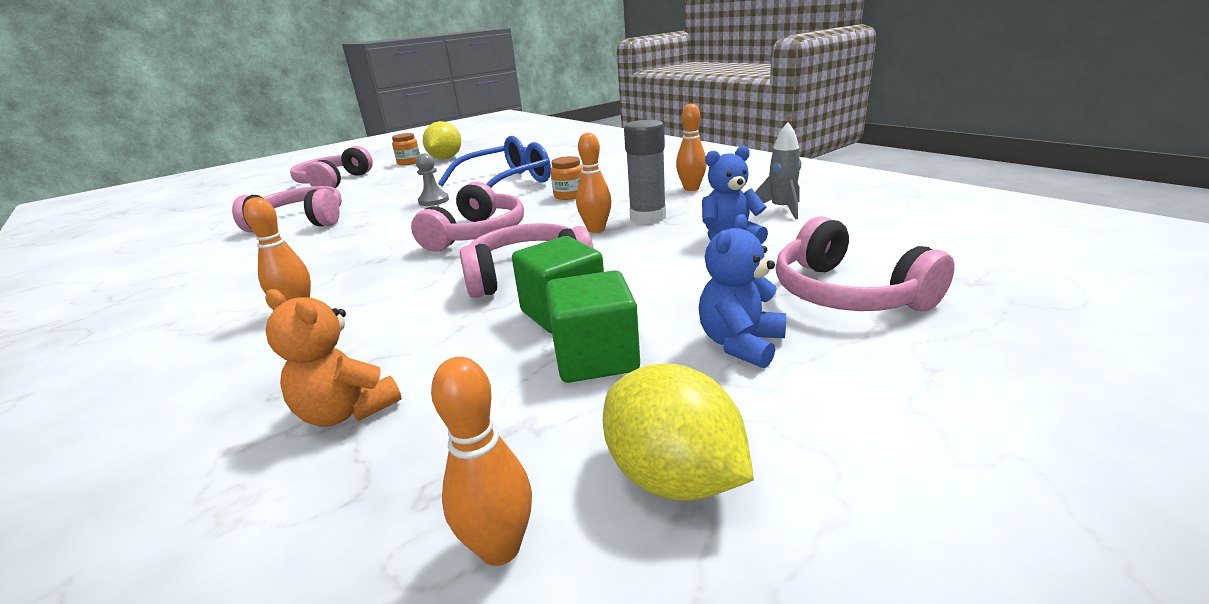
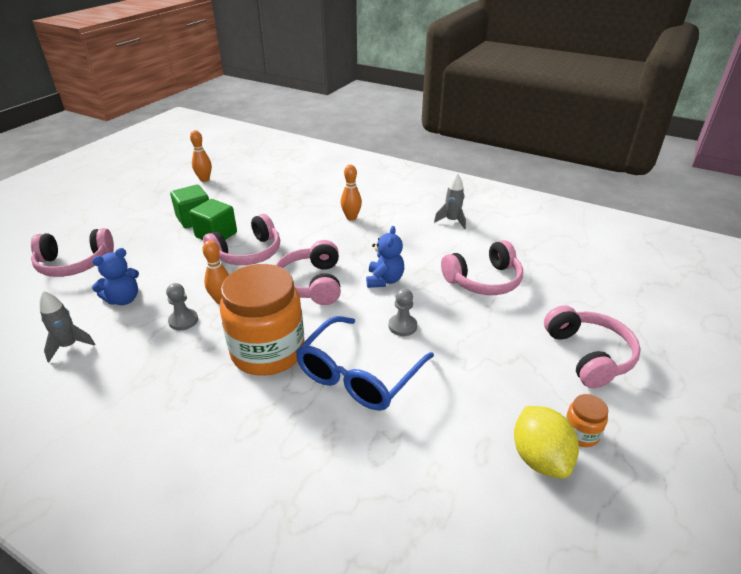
camera: 155 degrees right, 10 degrees up
orange teddy bear [265,289,402,427] -> none
orange jar [551,156,583,200] -> orange jar [220,264,305,376], size x2.39
yellow lemon [603,364,754,501] -> none
grey glue stick [624,120,666,224] -> grey pawn [166,283,198,331]
orange bowling pin [676,104,707,191] -> none
blue teddy bear [699,214,786,368] -> blue teddy bear moved to [366,226,404,288]
pink headphones [776,216,955,311] -> pink headphones turned 135 degrees clockwise [31,228,114,277]
none -> grey rocket [434,173,466,229]

